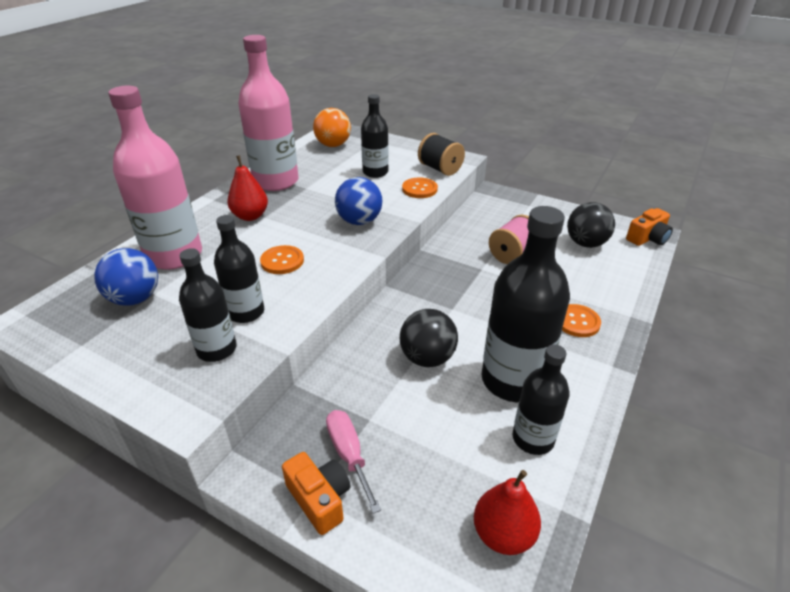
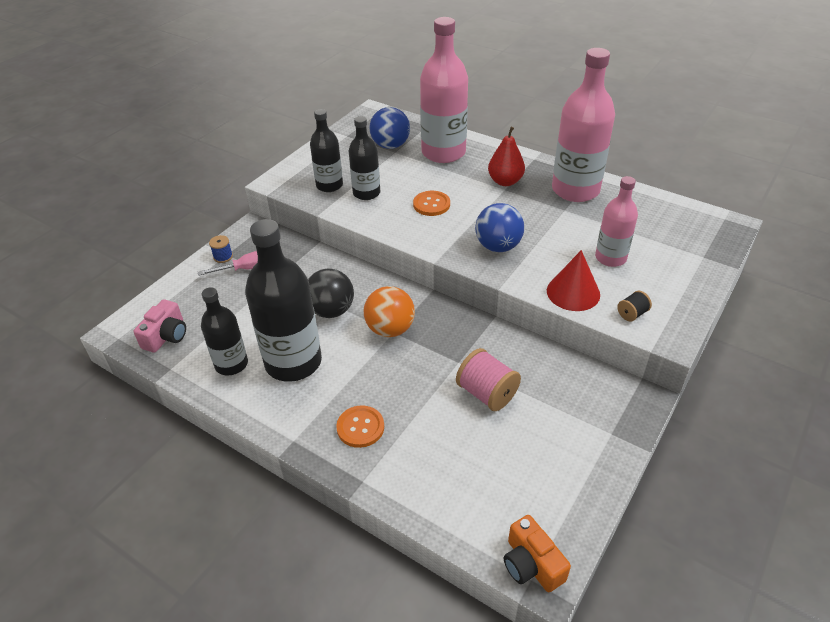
camera: 95 degrees right, 5 degrees up
orange camera [282,452,351,535] -> blue spool [209,235,233,263]
orange ball [313,108,351,147] -> orange ball moved to [364,286,415,337]
black bottle [361,94,389,178] -> pink bottle [595,176,638,267]
orange button [402,178,438,198] -> red cone [547,250,600,311]
black spool [418,133,465,176] -> black spool [617,291,652,322], size x0.53
red pear [474,470,541,555] -> pink camera [133,299,186,353]
black ball [567,202,615,248] -> none

